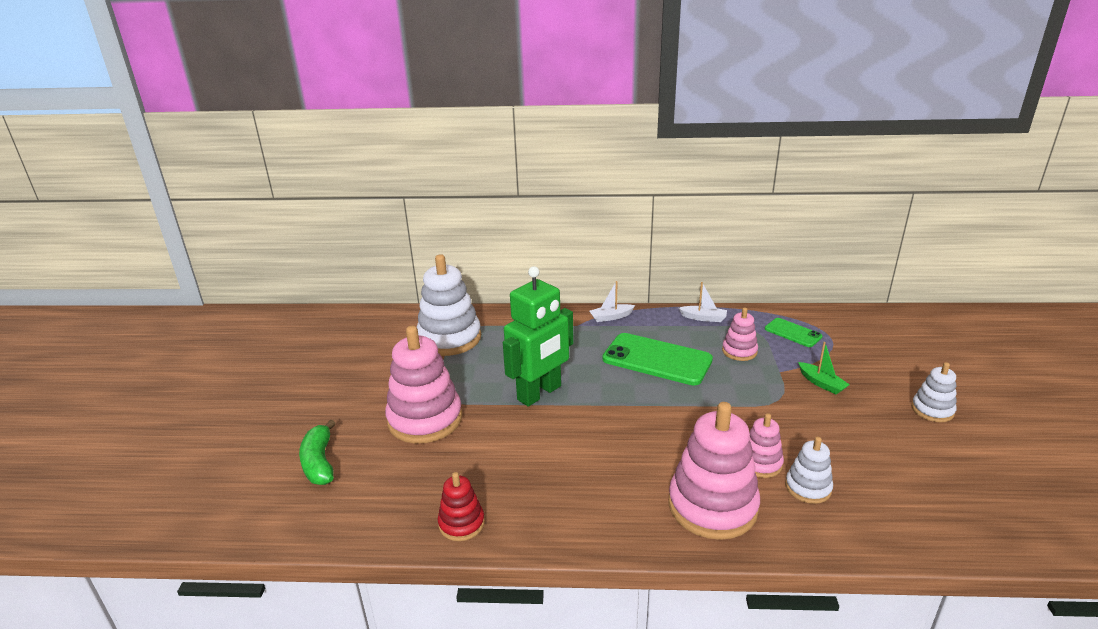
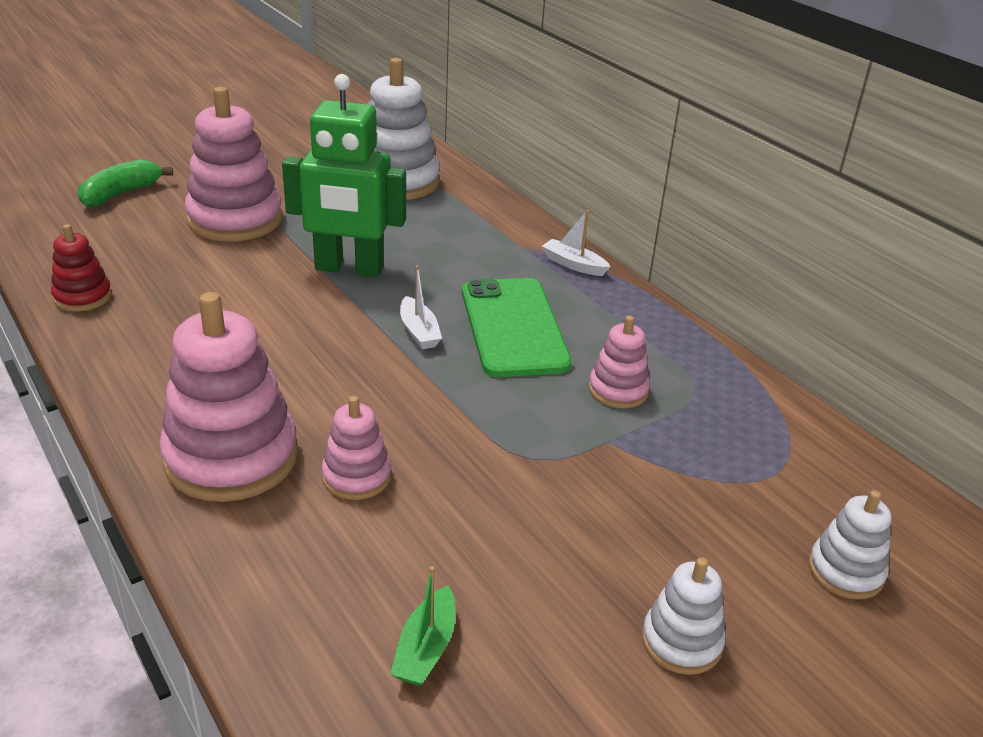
camera: 50 degrees right, 5 degrees up
white boat [679,282,727,322] -> white boat moved to [400,265,442,349]
green phone [765,318,822,347] -> none
white stacking toy [785,437,833,504] -> white stacking toy moved to [809,490,892,600]
green boat [798,342,850,394] -> green boat moved to [390,566,455,686]

